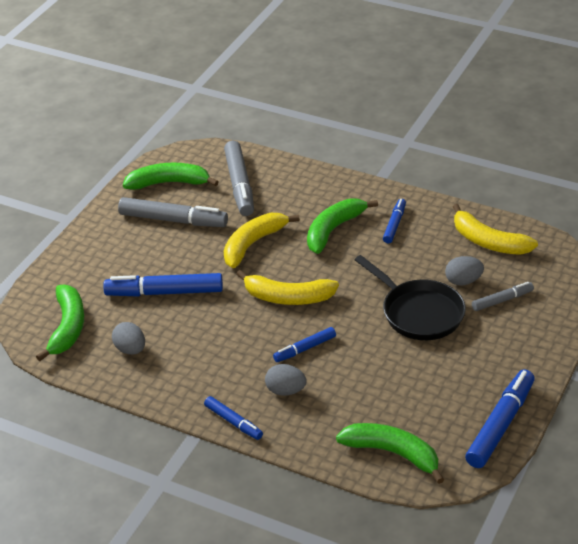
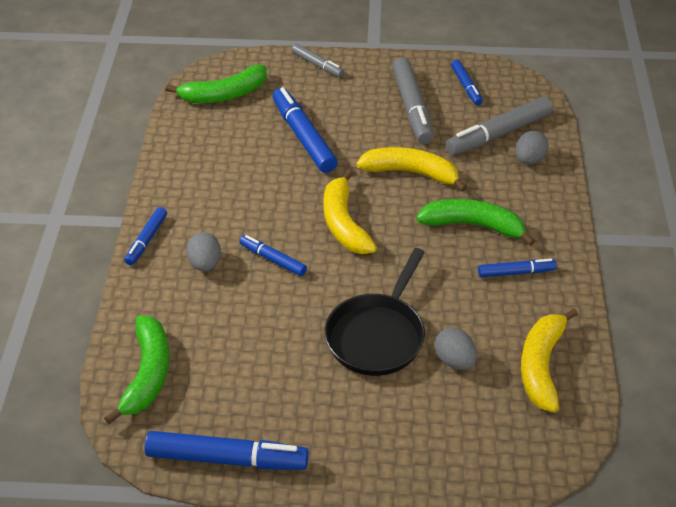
camera: 65 degrees right, 5 degrees up
grey egg [112,322,145,355] -> grey egg moved to [515,131,549,165]
green banana [123,163,219,190] -> blue marker [451,60,483,105]
grey marker [472,282,534,311] -> grey marker moved to [292,44,344,77]

